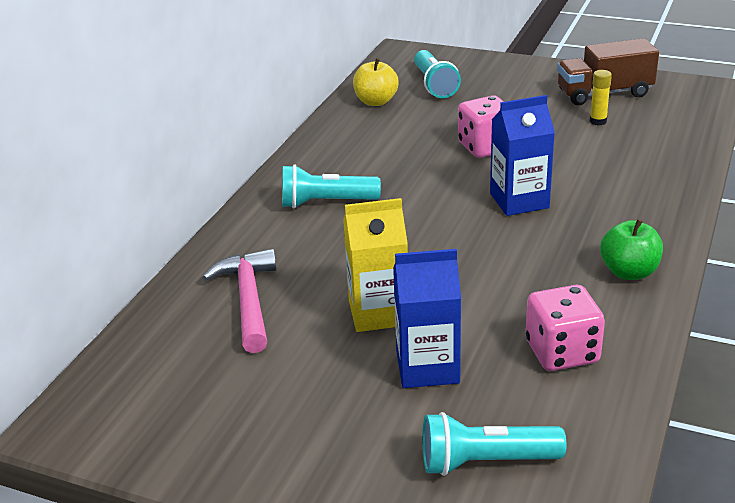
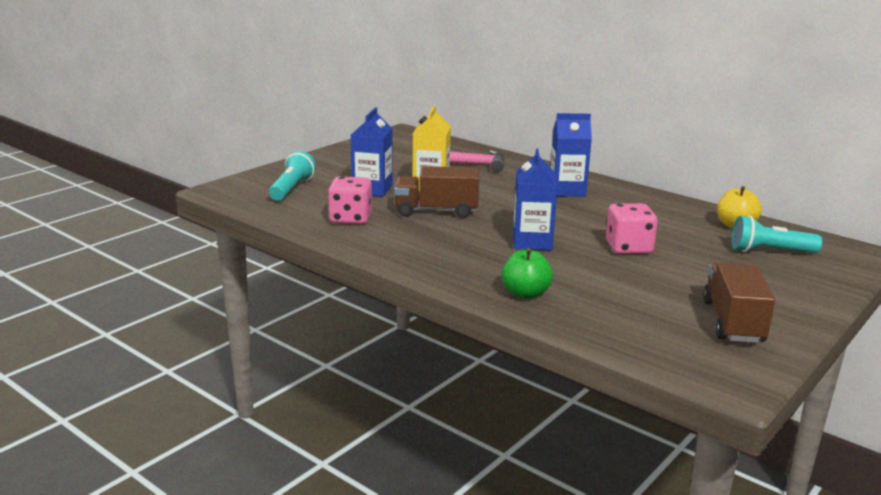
camera: 105 degrees right, 10 degrees down
turquoise flashlight [282,164,381,208] -> blue carton [551,113,592,197]
yellow glue stick [590,70,612,126] -> none
green apple [600,219,663,280] -> green apple moved to [501,248,553,299]
none -> brown truck [394,166,479,218]

